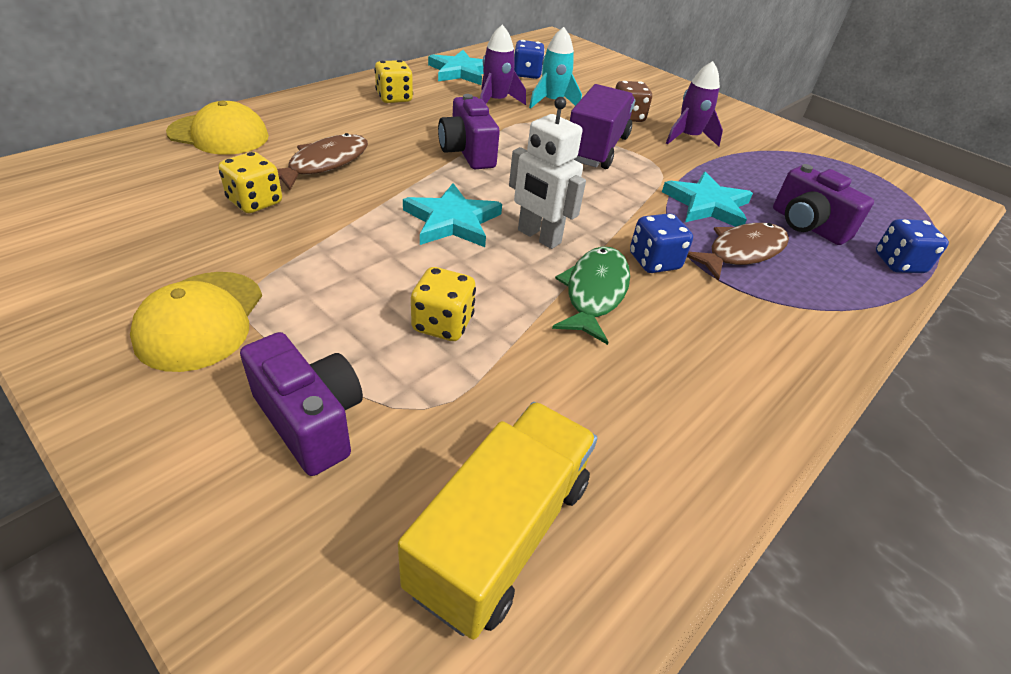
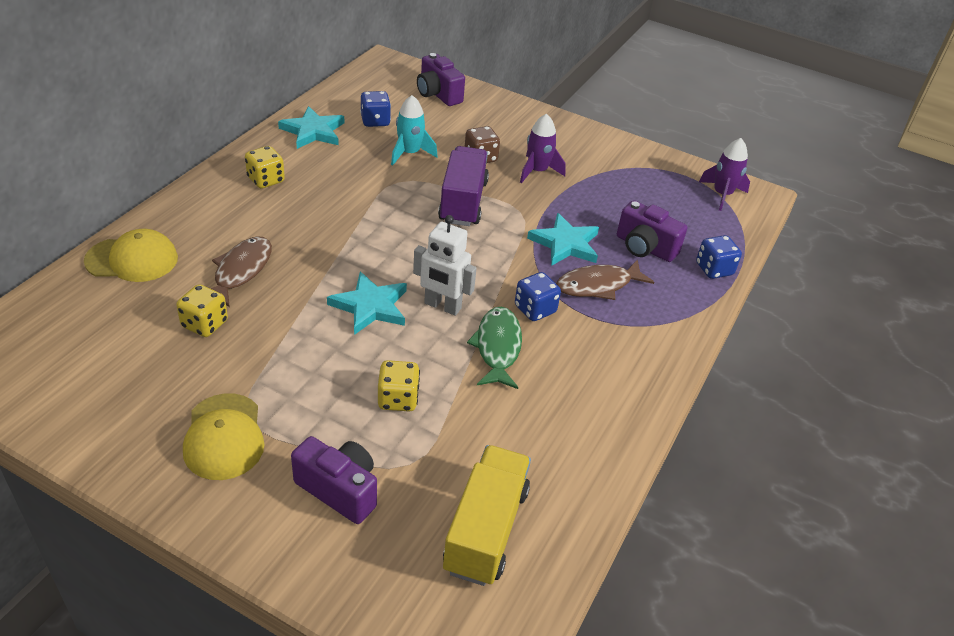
camera: 15 degrees left, 0 degrees up
purple camera [438,94,500,169] -> purple camera moved to [417,53,465,106]
purple rocket [480,24,526,105] -> purple rocket moved to [699,138,750,211]
brown fish [687,223,789,281] -> brown fish turned 150 degrees counterclockwise [556,259,654,300]

